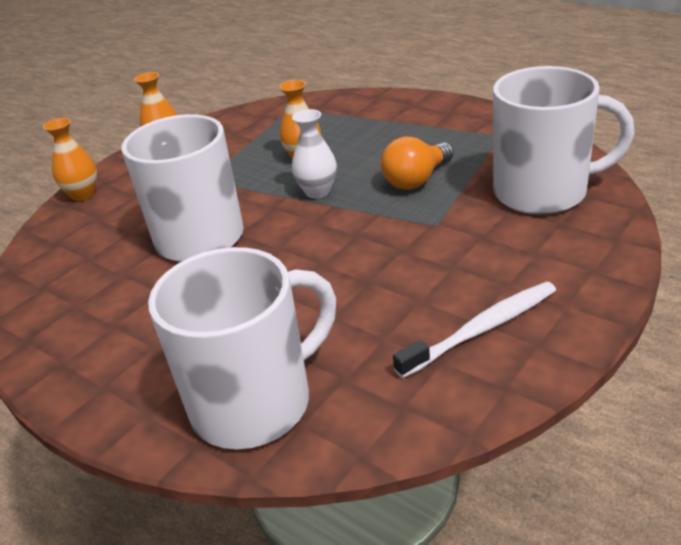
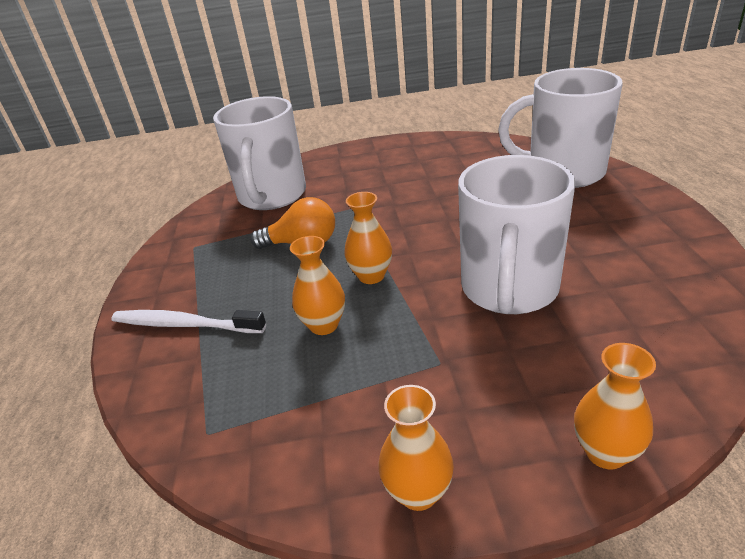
camera: 135 degrees left, 0 degrees up
white vase [292,109,337,199] -> orange vase [344,192,392,284]
white toothbrush [393,282,556,378] -> white toothbrush moved to [111,310,266,333]
white mug [493,66,635,215] -> white mug turned 135 degrees counterclockwise [213,96,306,210]

